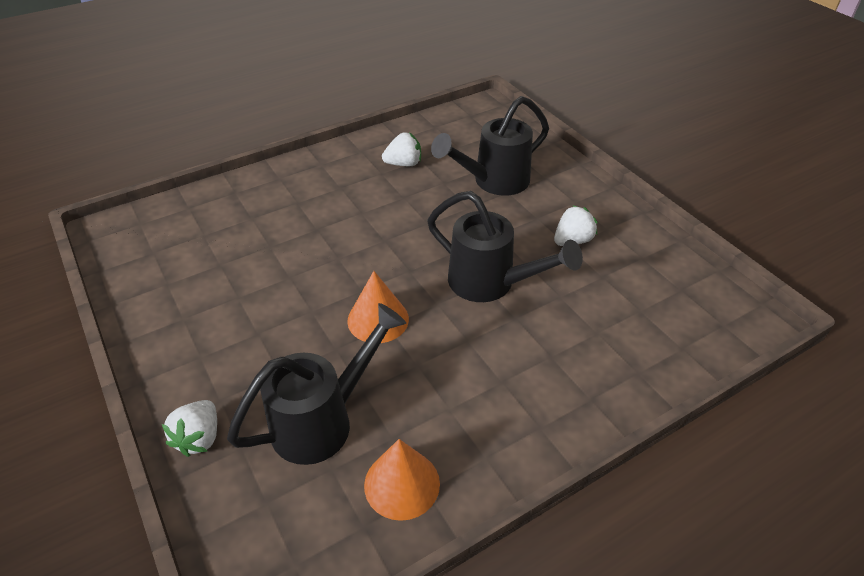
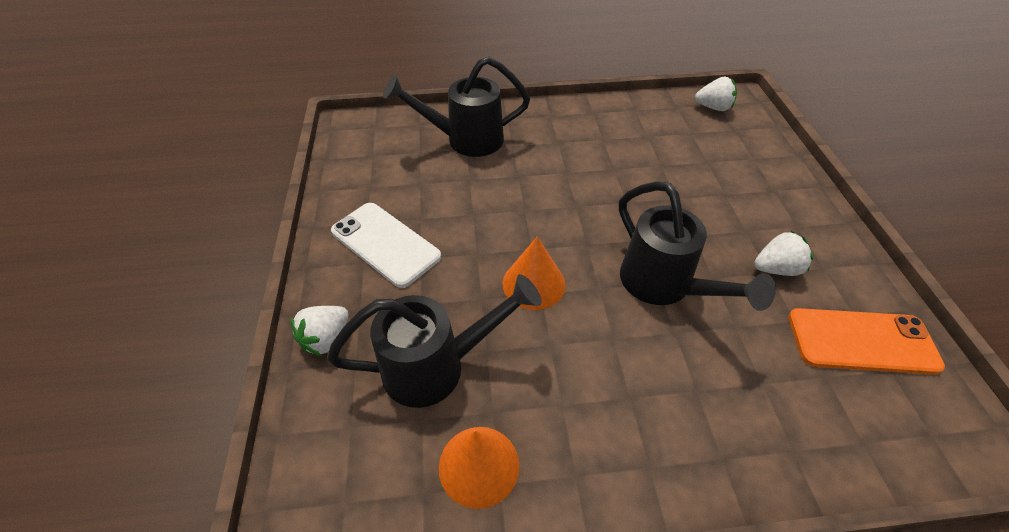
camera: 25 degrees right, 5 degrees up
white strawberry [382,132,421,166] -> white strawberry moved to [695,77,737,111]
black watering can [431,96,549,196] -> black watering can moved to [383,56,530,157]
none -> white phone [331,203,441,288]
none -> orange phone [788,308,945,375]

